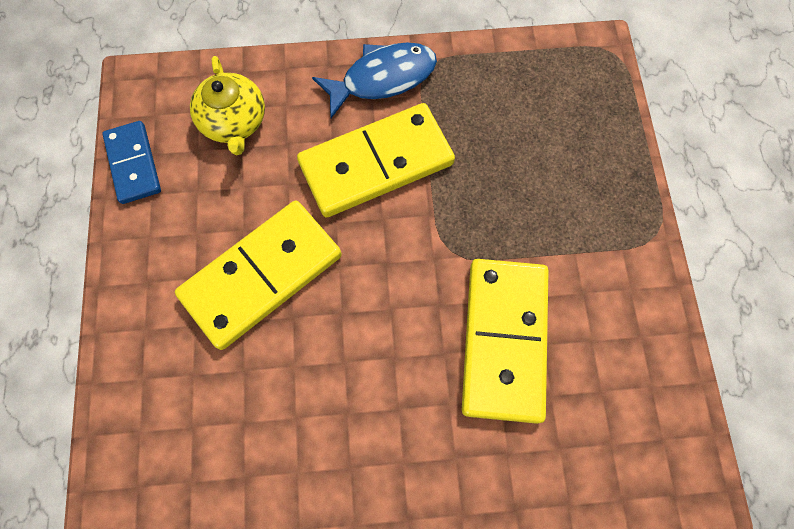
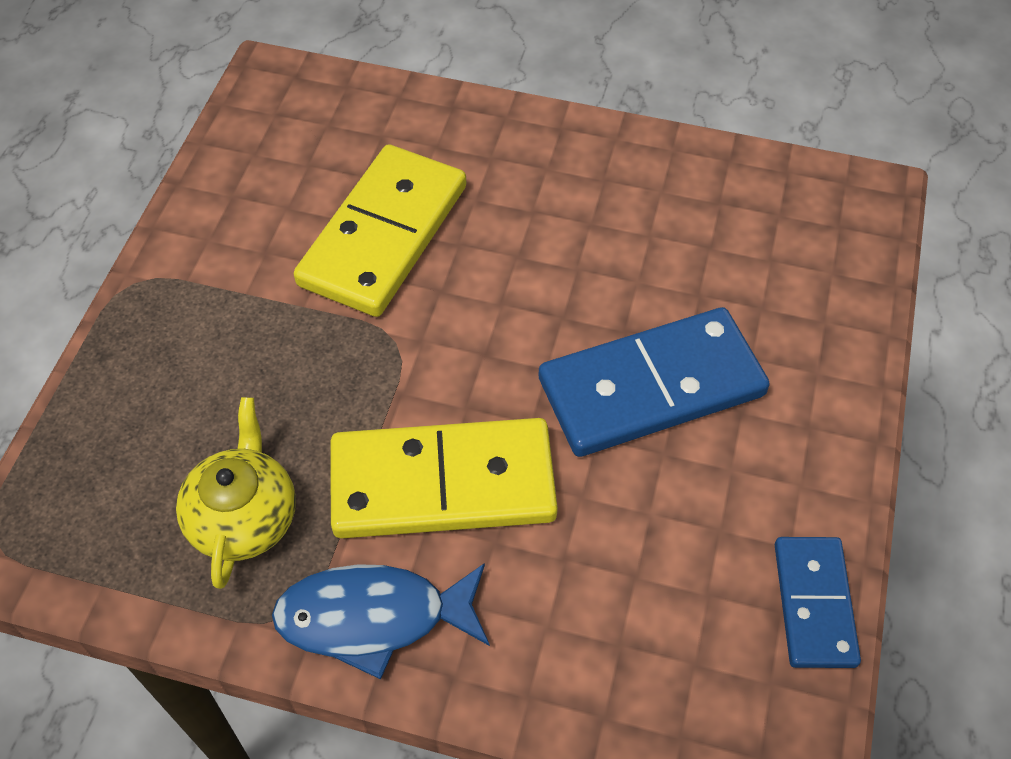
camera: 160 degrees left, 15 degrees down
yellow domino [175,201,342,350] -> blue domino [539,307,770,457]
yellow teapot [190,56,265,155] -> yellow teapot moved to [176,397,296,589]

